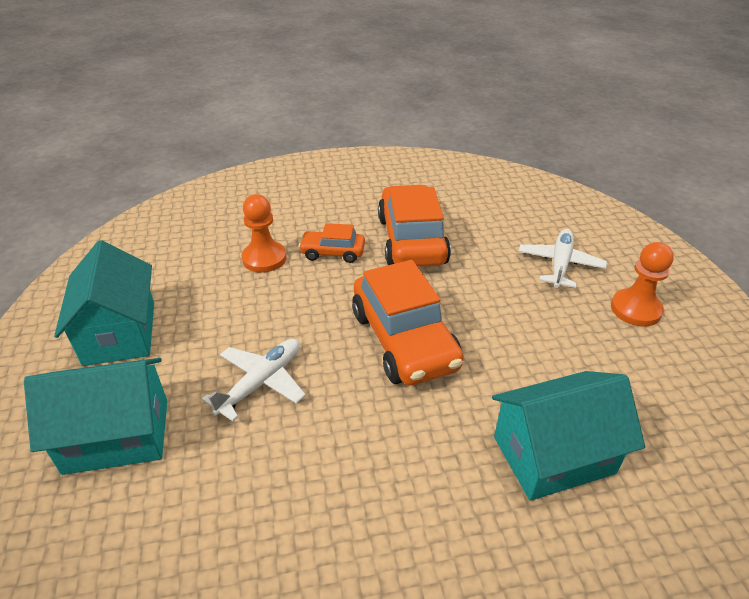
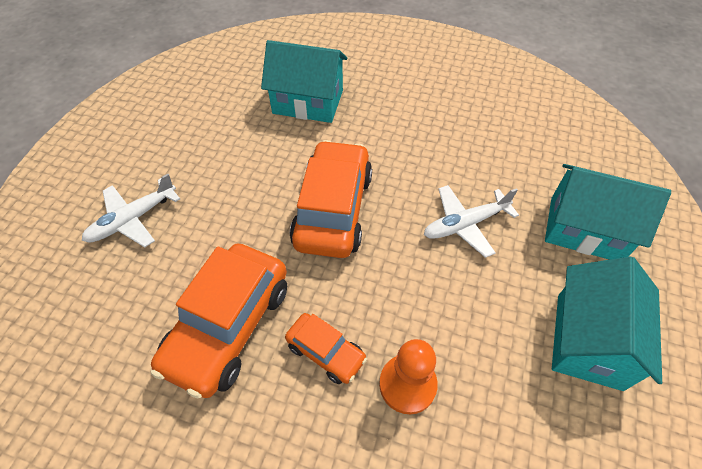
camera: 150 degrees left, 15 degrees up
orange pawn [611,242,674,327] -> none

